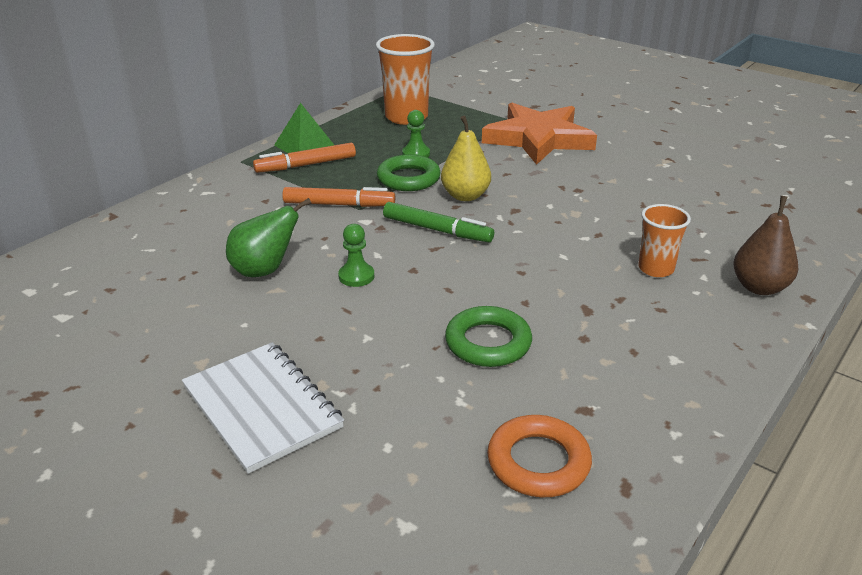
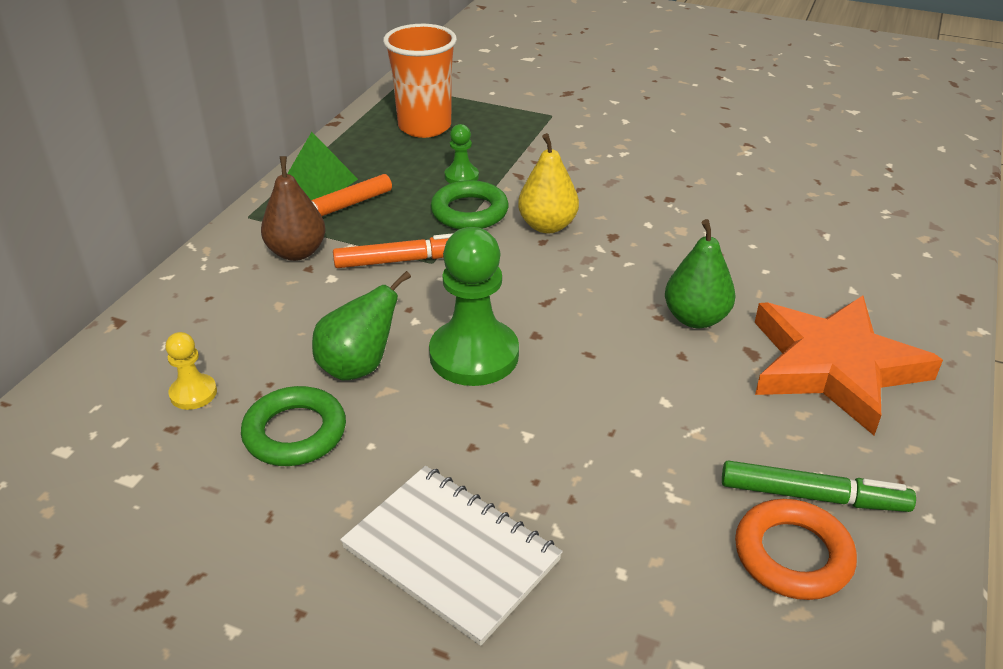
camera: 15 degrees left, 5 degrees up
green pawn [338,224,374,287] -> green pawn [429,227,519,386], size x2.04
green marker [383,202,494,242] -> green marker moved to [722,461,916,512]
green ring [445,306,532,367] -> green ring moved to [241,386,346,466]
orange star [482,102,597,165] -> orange star moved to [755,295,943,435]
orange cup [638,204,691,277] -> none
brown pear [733,196,798,295] -> brown pear moved to [261,156,326,261]
none -> yellow pawn [166,332,217,410]
none -> green pear [665,219,736,328]

